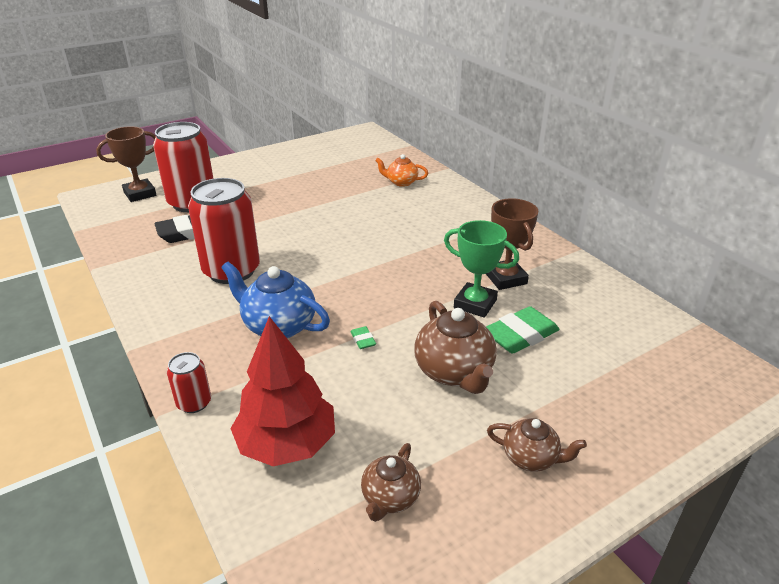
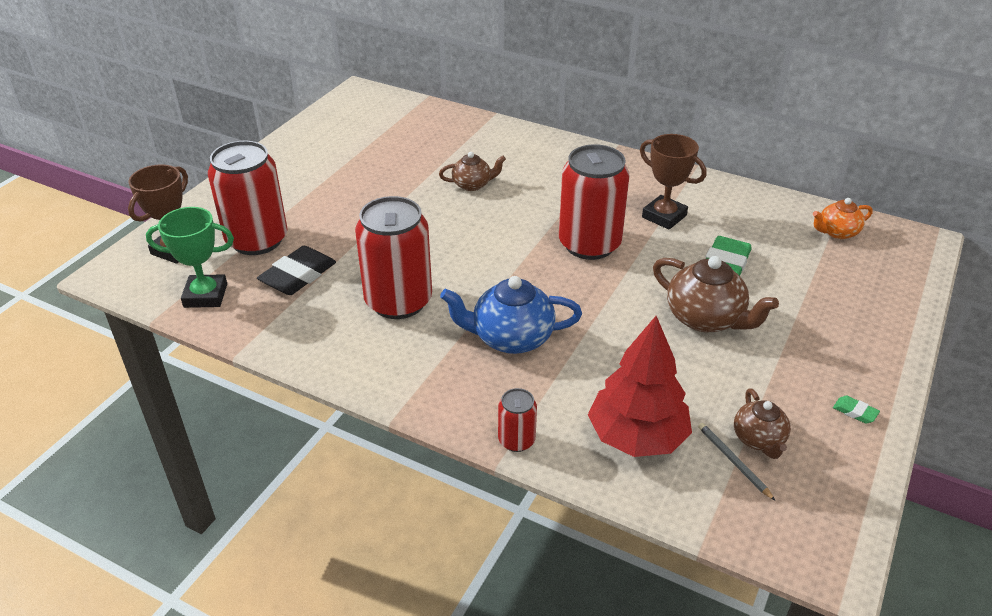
camera: 30 degrees left, 5 degrees up
green eraser [350,326,376,349] -> green eraser moved to [833,395,880,424]
orange teapot [375,154,428,187] -> orange teapot moved to [813,198,873,239]
green trophy [444,220,519,318] -> green trophy moved to [146,207,234,308]
brown teapot [487,418,587,472] -> brown teapot moved to [439,152,506,191]
none -> red can [559,144,630,260]
none -> grey pencil [698,423,775,501]

